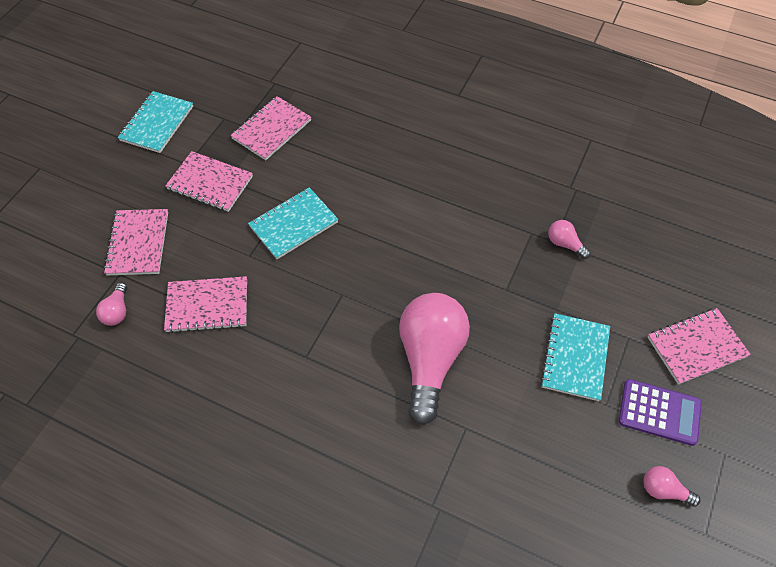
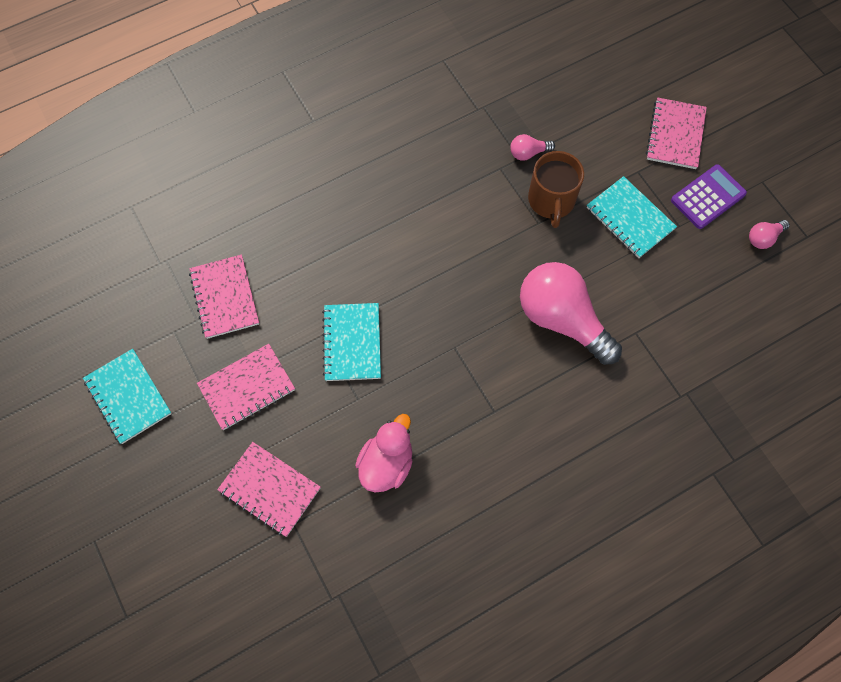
camera: 55 degrees left, 10 degrees up
pink light bulb [96,283,127,326] -> none
pink notebook [164,276,247,333] -> pink duck [355,414,412,492]
none -> brown mug [528,151,584,228]

